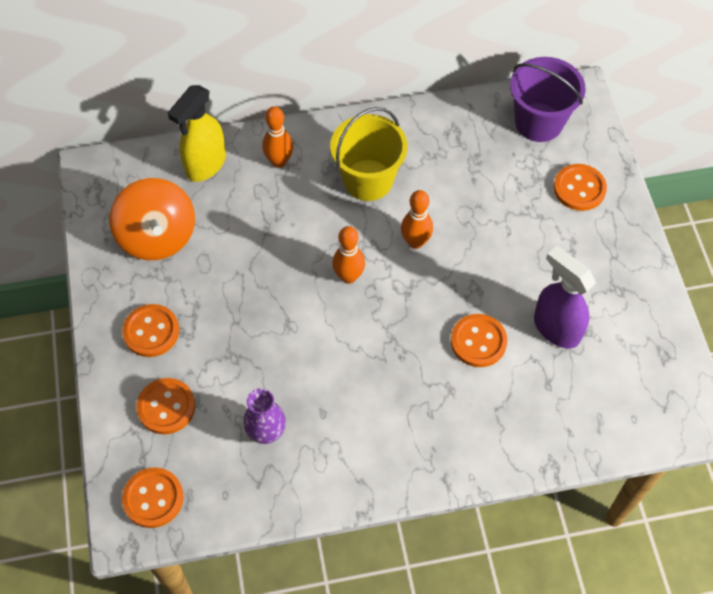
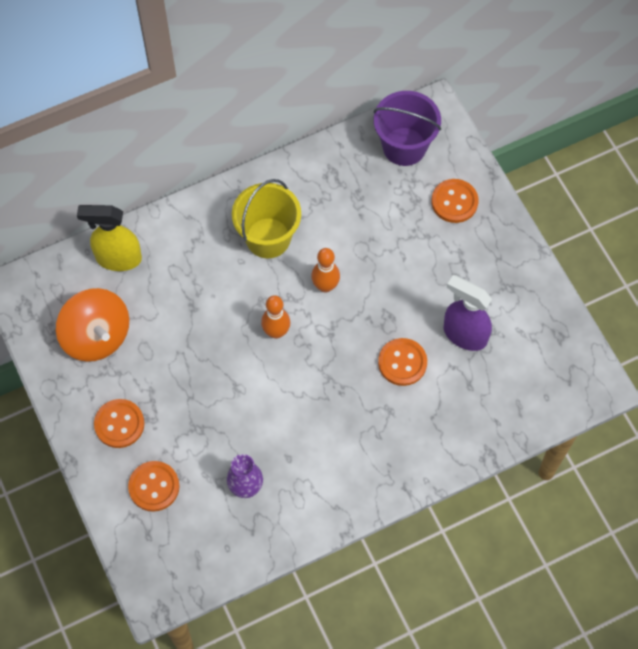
camera: 15 degrees left, 5 degrees up
orange button [122,467,183,528] -> none
yellow spray bottle [168,85,226,182] -> yellow spray bottle turned 75 degrees clockwise [77,205,142,271]
orange bowling pin [262,106,293,168] -> none

